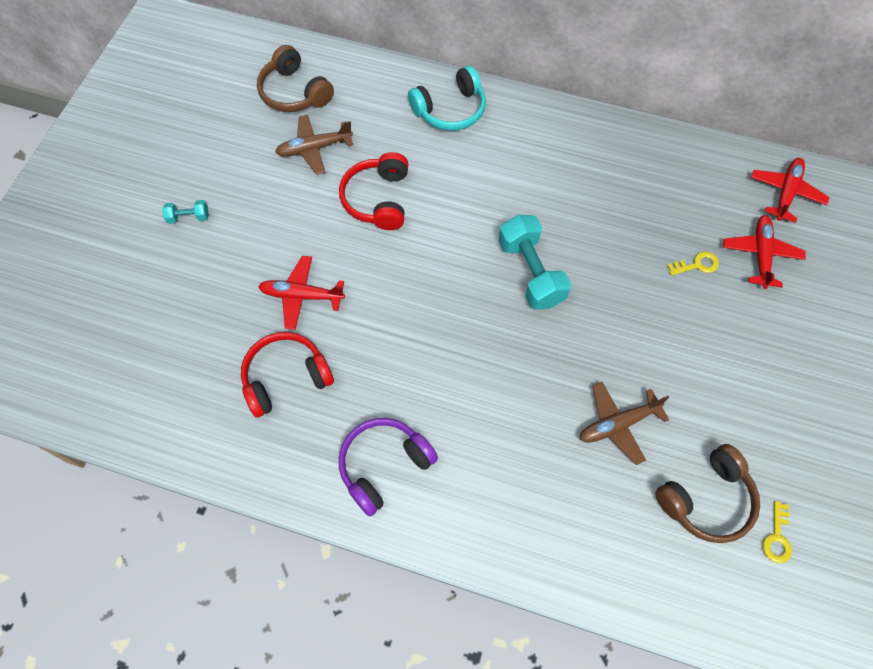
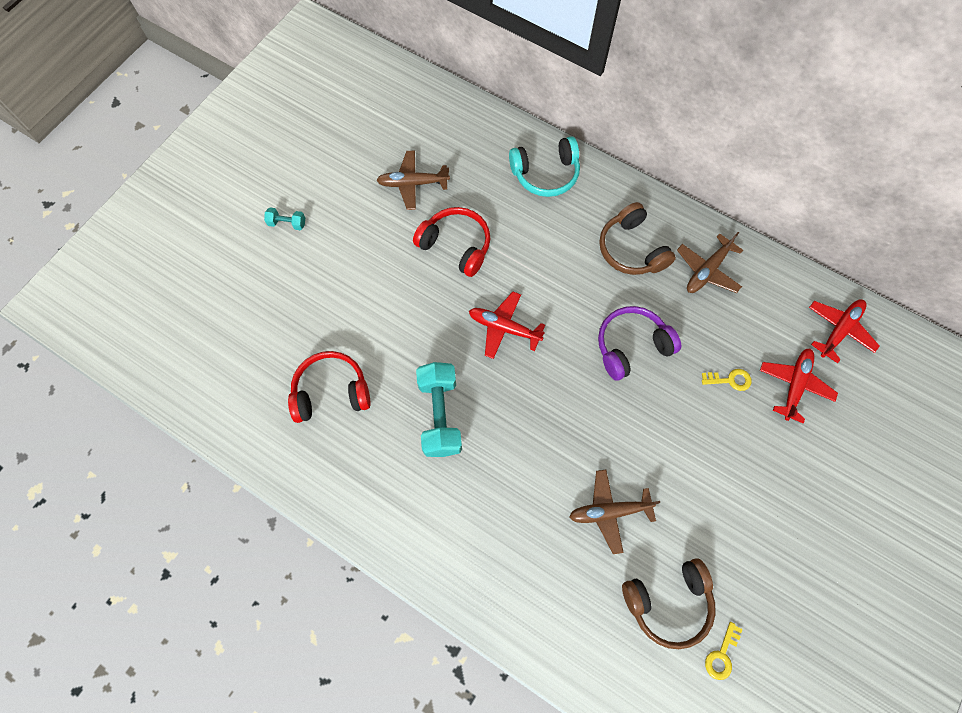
camera: 15 degrees right, 5 degrees up
brown headphones [257,45,334,112] -> brown headphones moved to [599,202,676,275]
red plane [258,256,345,330] -> red plane moved to [469,292,545,359]
red headphones [339,152,408,230] -> red headphones turned 105 degrees clockwise [413,207,490,277]
purple headphones [339,418,438,516] -> purple headphones moved to [598,306,681,381]
turquoise dumbbell [498,215,571,310] -> turquoise dumbbell moved to [416,362,462,457]
none -> brown plane [677,232,743,293]

